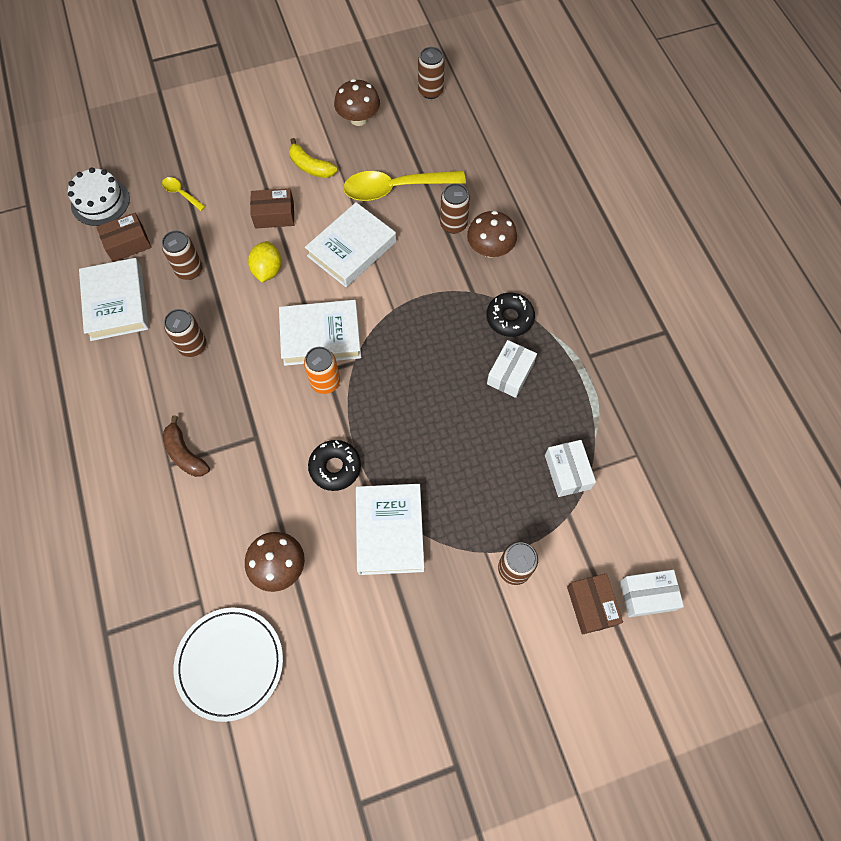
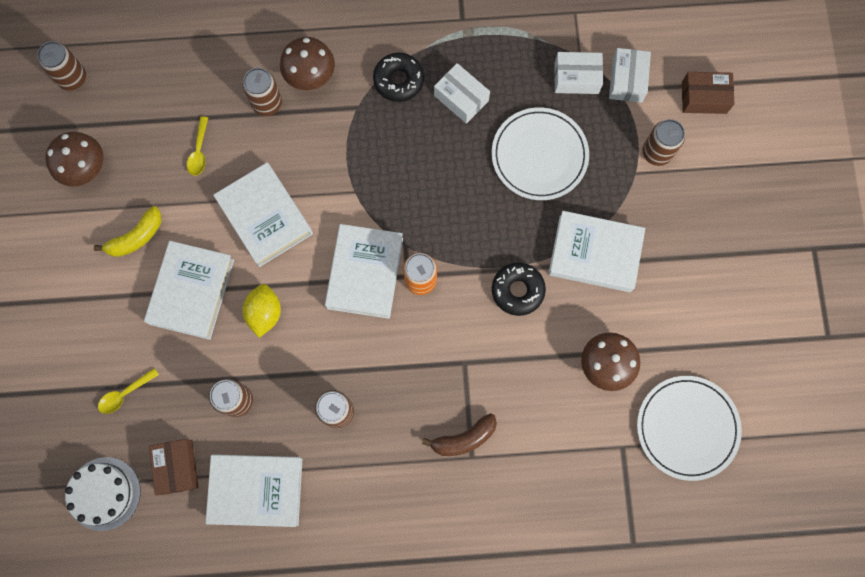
camera: 75 degrees left, 10 degrees up
yellow lemon [248,241,282,282] -> yellow lemon turned 75 degrees clockwise [242,284,281,338]
brown box [250,188,294,229] -> white book [144,241,234,340]
yellow spoon [343,171,466,201] -> yellow spoon [187,117,208,176], size x0.44
white box [620,570,684,617] -> white box moved to [609,48,651,103]
none -> white plate [492,107,589,200]

